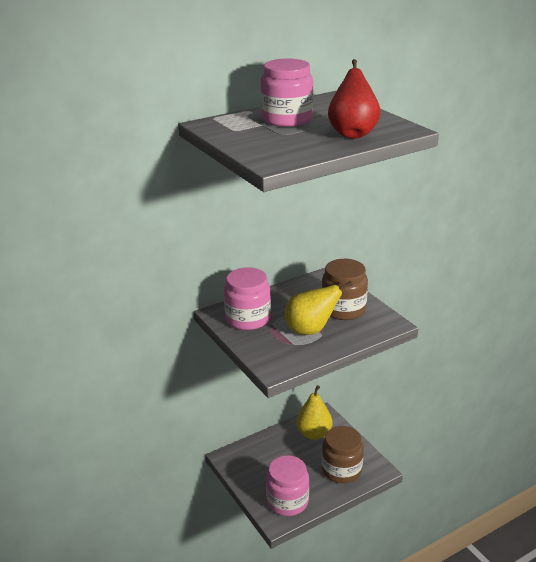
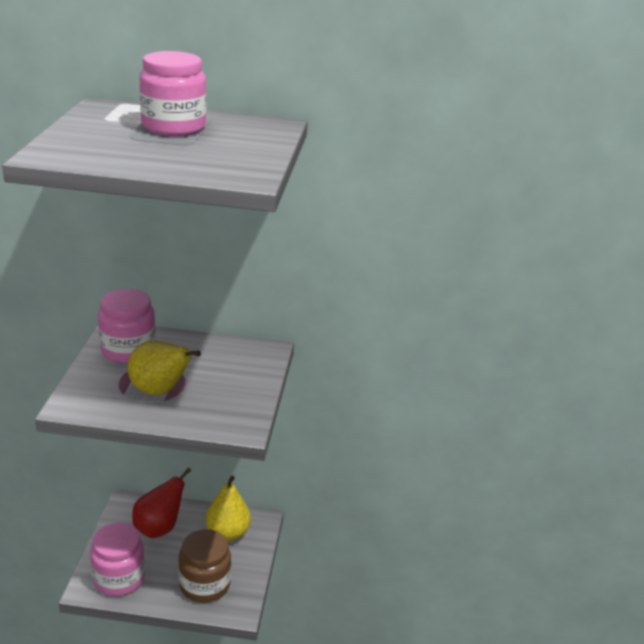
camera: 35 degrees right, 0 degrees up
brown jar [322,259,368,320] -> none
red pear [328,59,380,139] -> red pear moved to [132,468,191,538]

